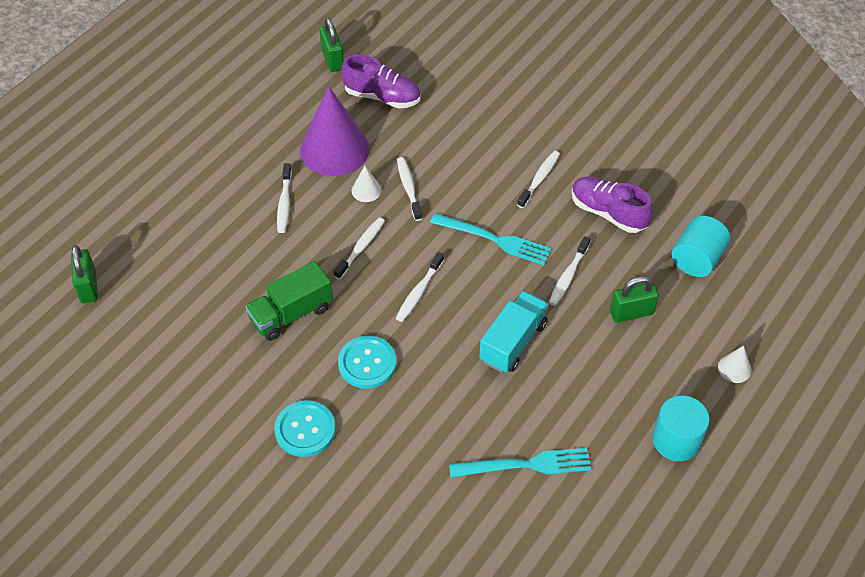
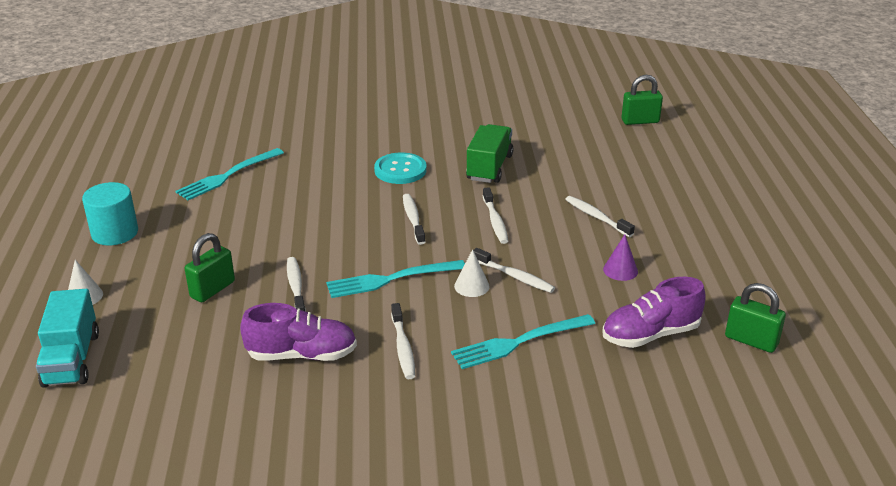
camera: 140 degrees right, 20 degrees down
green padlock [71,245,98,303] -> green padlock turned 45 degrees counterclockwise [621,75,663,125]
turquoise button [274,400,336,457] -> none
purple cone [300,86,369,176] -> purple cone [603,234,638,281], size x0.42
white cone [352,166,382,202] -> white cone moved to [454,249,490,297]
turquoise truck [479,291,549,373] -> turquoise truck moved to [36,289,99,388]
turquoise cylinder [672,216,730,277] -> none
none -> turquoise fork [451,314,595,369]

